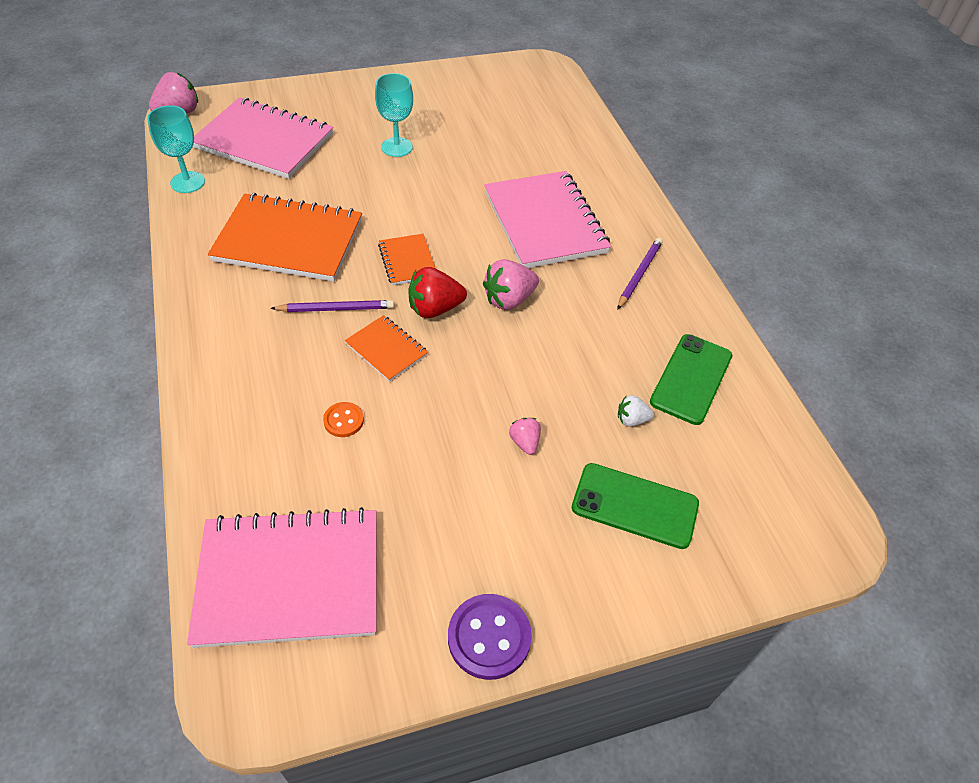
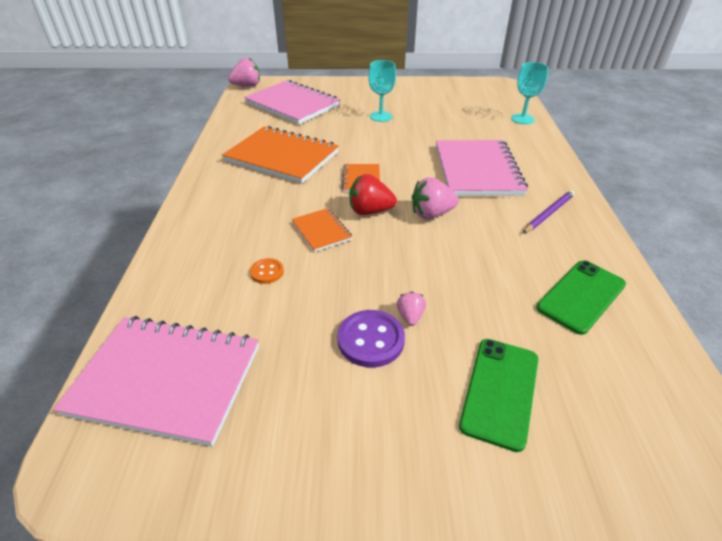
camera: 20 degrees right, 10 degrees down
turquoise goblet [147,106,205,193] -> turquoise goblet moved to [511,62,549,124]
purple pencil [270,300,394,312] -> none
purple button [448,594,532,680] -> purple button moved to [338,310,405,368]
green phone [572,463,699,549] -> green phone turned 75 degrees clockwise [459,339,538,452]
white strawberry [618,395,654,427] -> none

